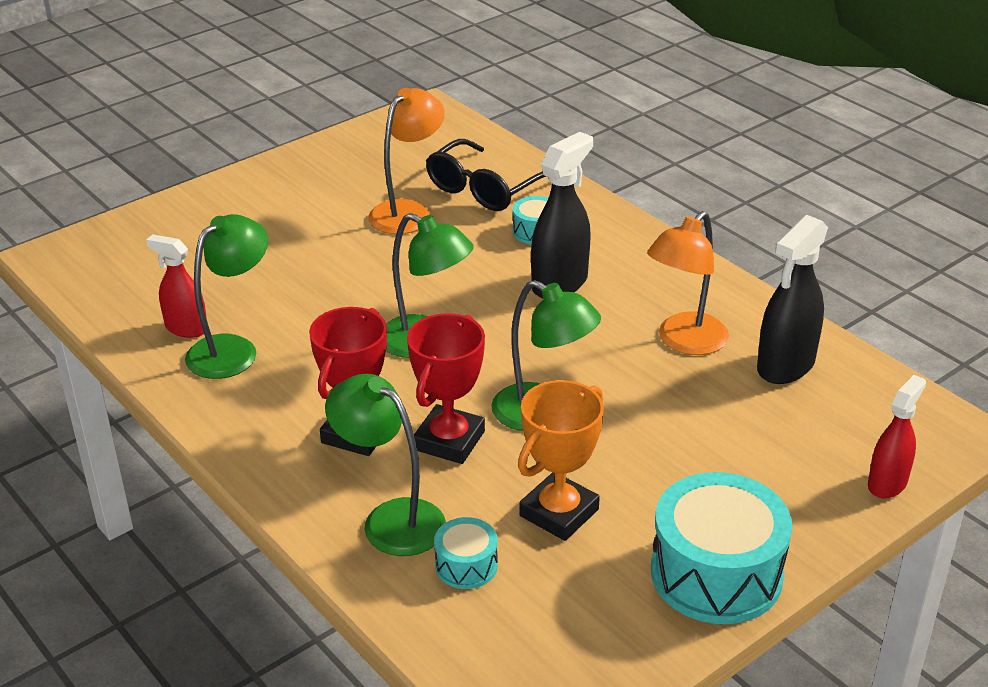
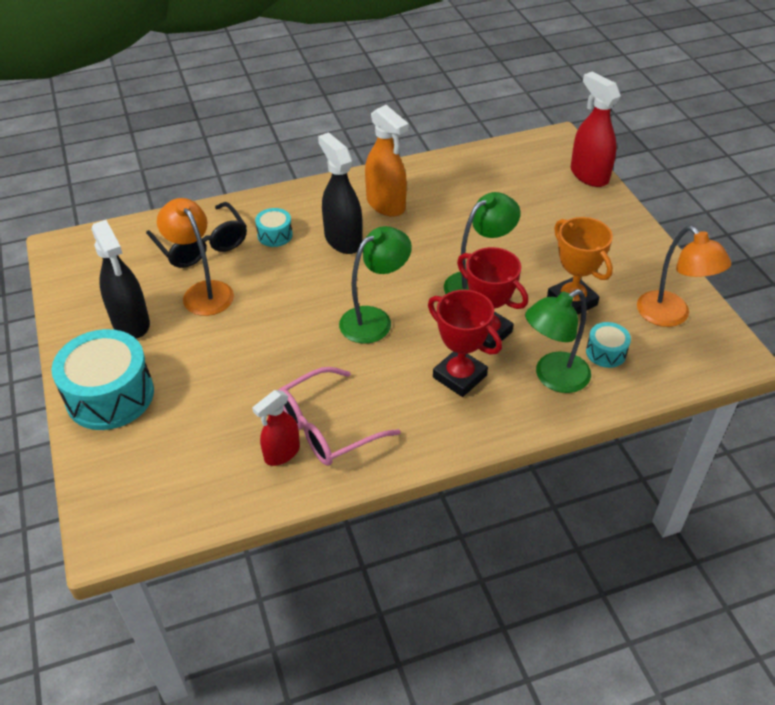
camera: 70 degrees left, 10 degrees up
green lamp [185,214,268,379] -> pink glasses [278,367,401,466]
orange lamp [647,211,729,355] -> orange lamp moved to [637,226,731,327]
turquoise drum [651,472,792,624] -> turquoise drum moved to [51,329,154,430]
black spray bottle [757,215,828,384] -> black spray bottle moved to [91,220,150,339]
red spray bottle [868,375,926,499] -> red spray bottle [571,71,621,187], size x1.55
none -> orange spray bottle [365,105,409,217]

